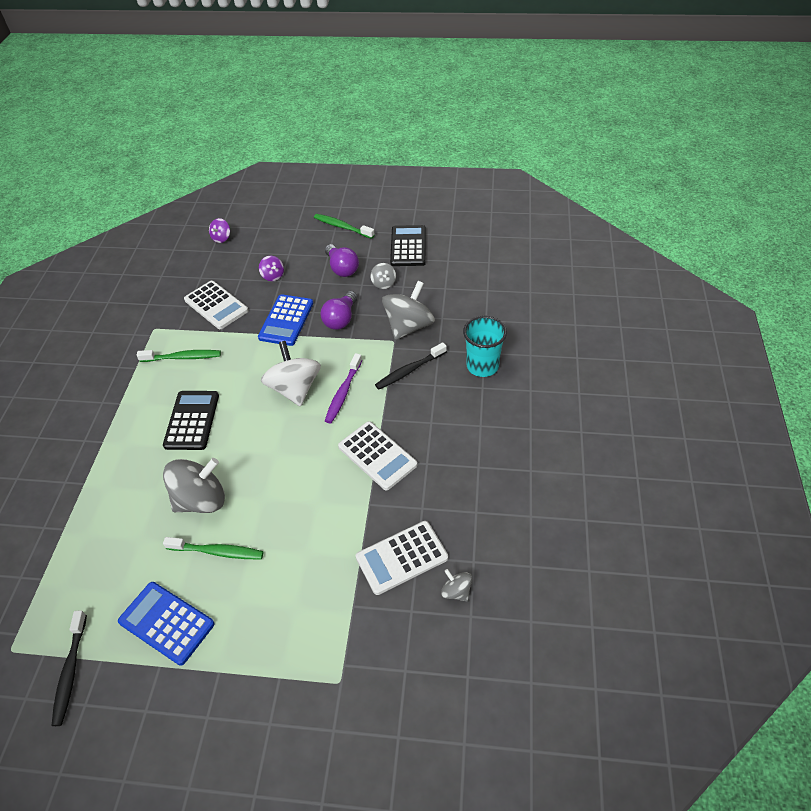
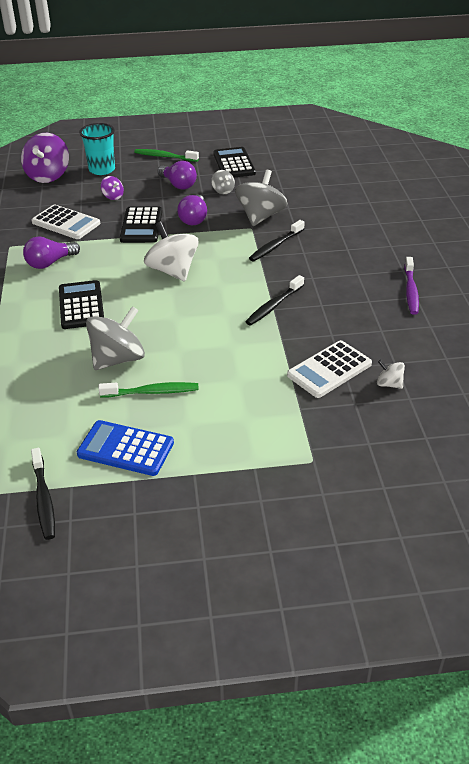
camera: 15 degrees left, 10 degrees down
green toothbrush [137,350,221,362] -> purple light bulb [23,236,80,269]
purple spinning top [209,218,230,243] -> purple spinning top [21,133,69,183], size x2.08
blue calculator [258,294,313,346] -> black calculator [120,207,162,243]
purple toothbrush [325,353,362,423] -> purple toothbrush moved to [404,257,419,315]
white calculator [338,421,417,490] -> black toothbrush [245,275,304,325]
grey spinning top [441,569,472,601] -> white spinning top [377,360,405,389]
turquoise cup [463,316,507,377] -> turquoise cup moved to [79,123,115,175]

